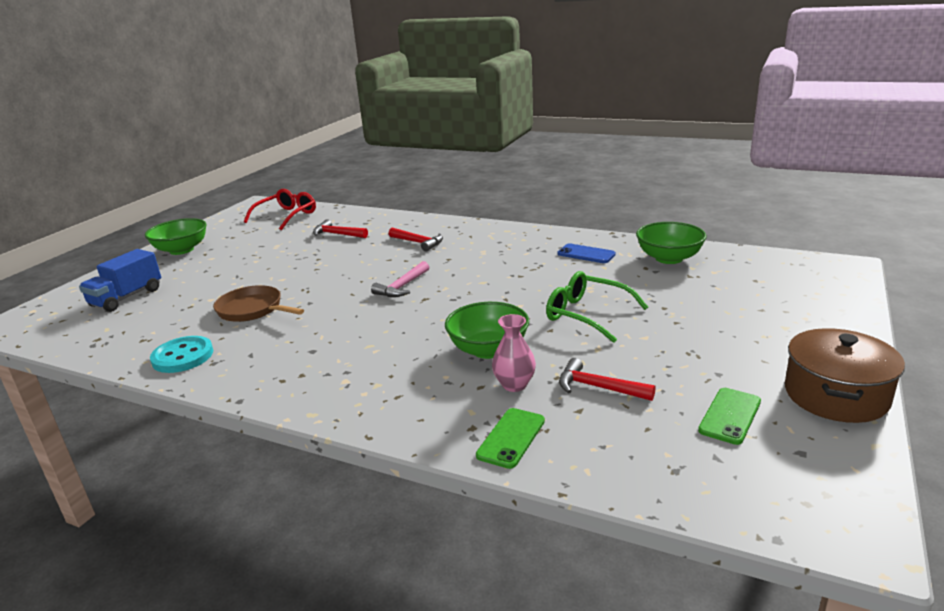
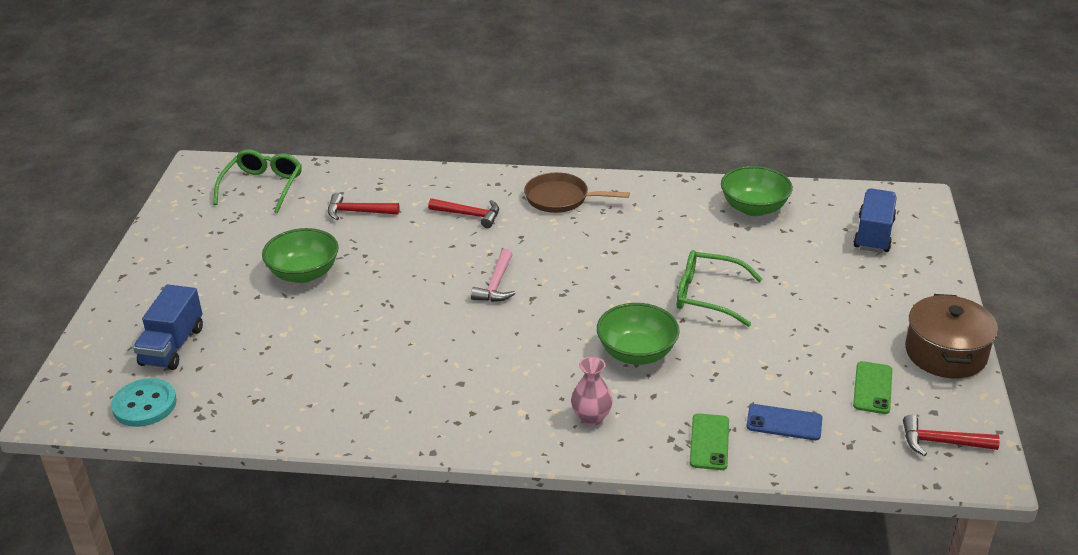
camera: 20 degrees left, 10 degrees up
green bowl [145,218,207,255] -> green bowl moved to [262,228,339,283]
turquoise button [150,336,213,373] -> turquoise button moved to [111,378,177,427]
brown pan [213,285,304,322] -> brown pan moved to [524,172,630,213]
red glasses [244,189,316,230] -> green glasses [213,149,302,213]
pink vase [492,314,536,392] -> pink vase moved to [571,356,613,426]
blue phone [557,243,616,263] -> blue phone moved to [747,404,822,440]
red hammer [559,358,656,401] -> red hammer moved to [903,415,1000,456]
none -> blue truck [853,188,897,253]

